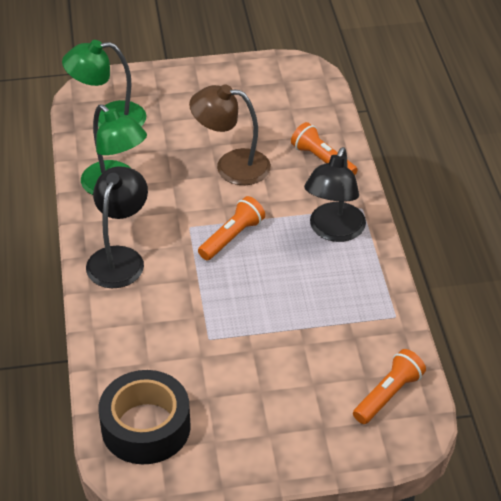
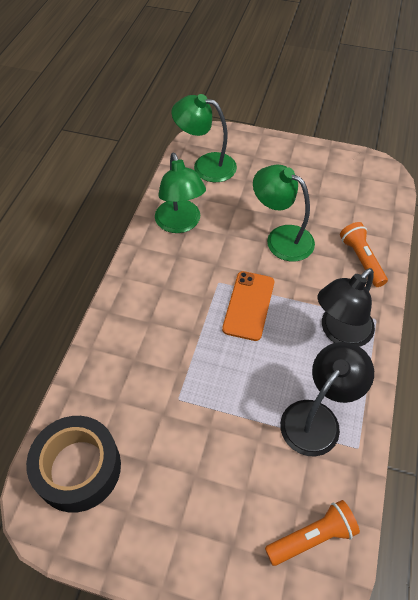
camera: 25 degrees right, 10 degrees up
black lamp [86,166,148,288] -> black lamp moved to [280,342,374,456]
brown lamp [189,84,271,185] -> green lamp [253,165,315,262]
orange flashlight [198,196,265,260] -> orange phone [222,271,274,341]

